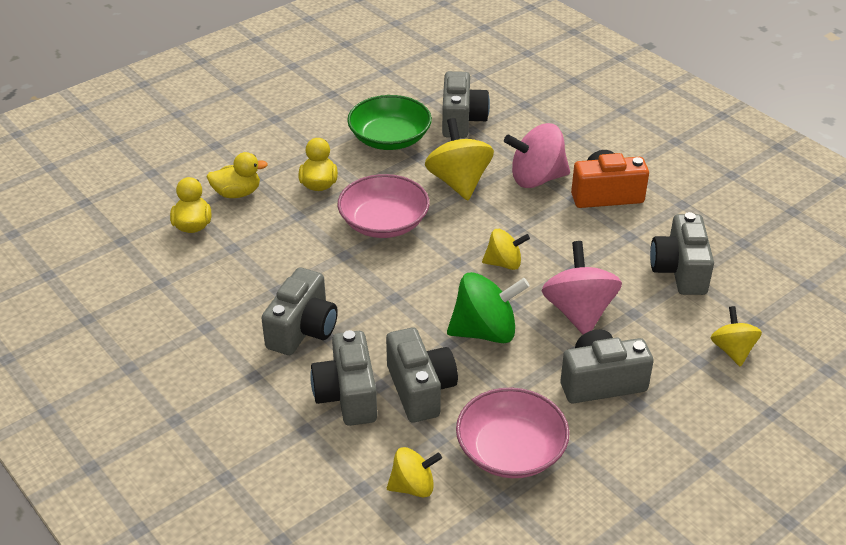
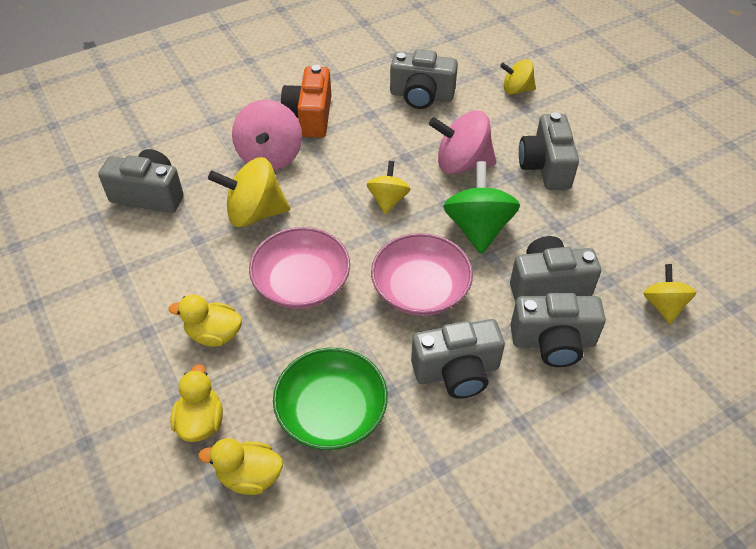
camera: 80 degrees left, 10 degrees up
grey camera [261,267,338,355] -> grey camera turned 135 degrees clockwise [411,319,505,399]
green bowl [347,95,432,150] -> green bowl moved to [273,348,388,450]
pink bowl [456,387,569,478] -> pink bowl moved to [371,233,473,316]

